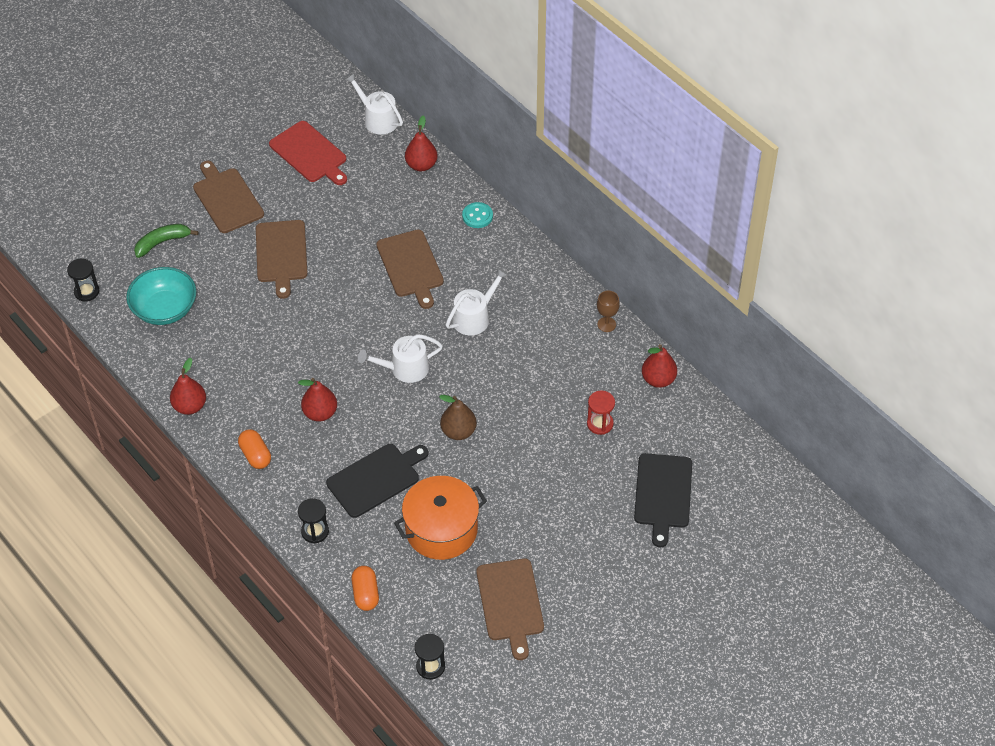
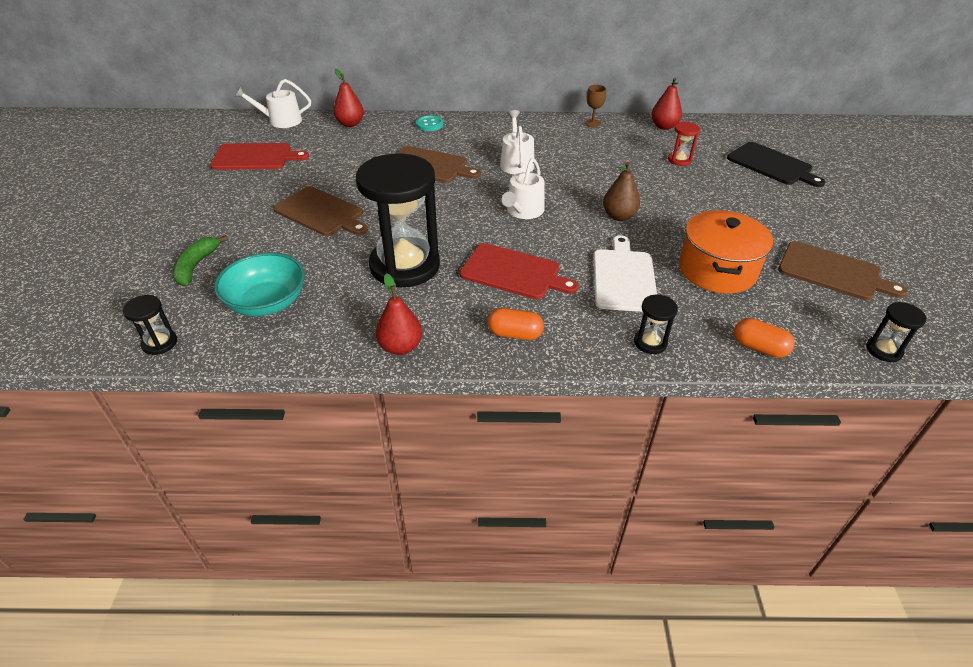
camera: 50 degrees left, 10 degrees down
brown cutting board [193,161,264,233] -> none
red pear [298,378,337,422] -> red cutting board [460,243,579,299]
black cutting board [326,444,428,518] -> white cutting board [594,235,657,312]
none -> black hourglass [356,154,440,287]

